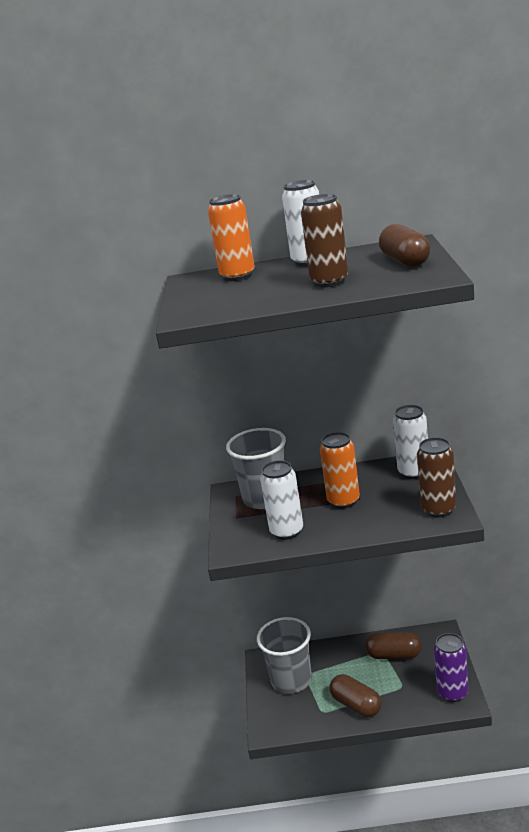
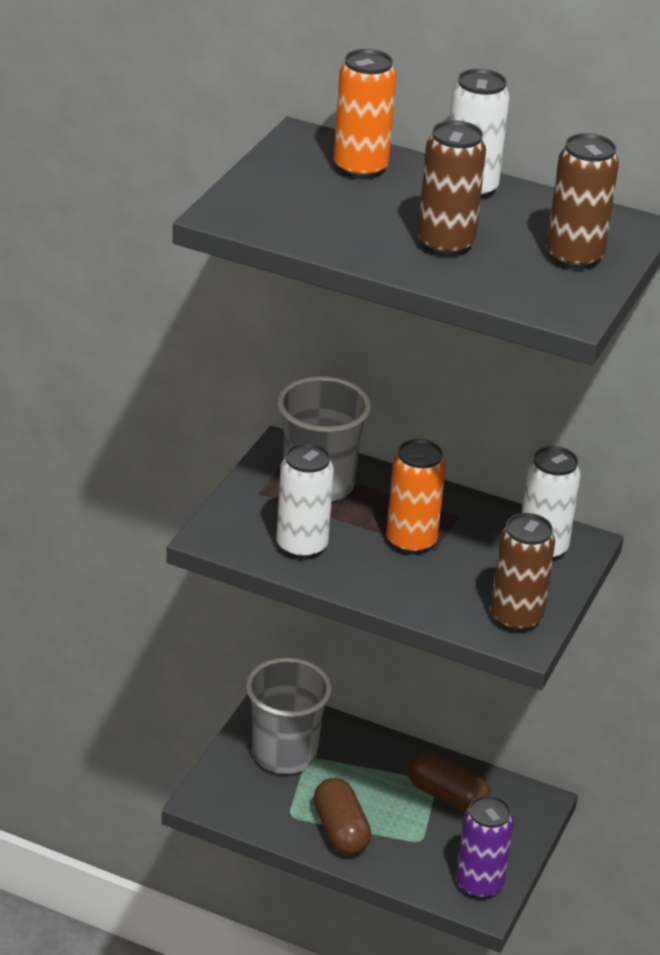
camera: 20 degrees right, 10 degrees up
brown capsule [379,224,430,267] -> brown can [547,133,619,270]

